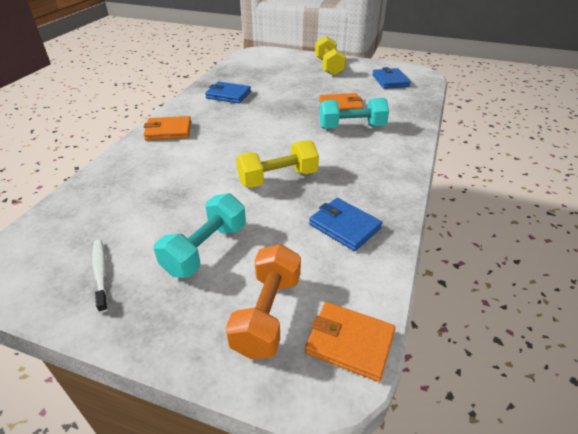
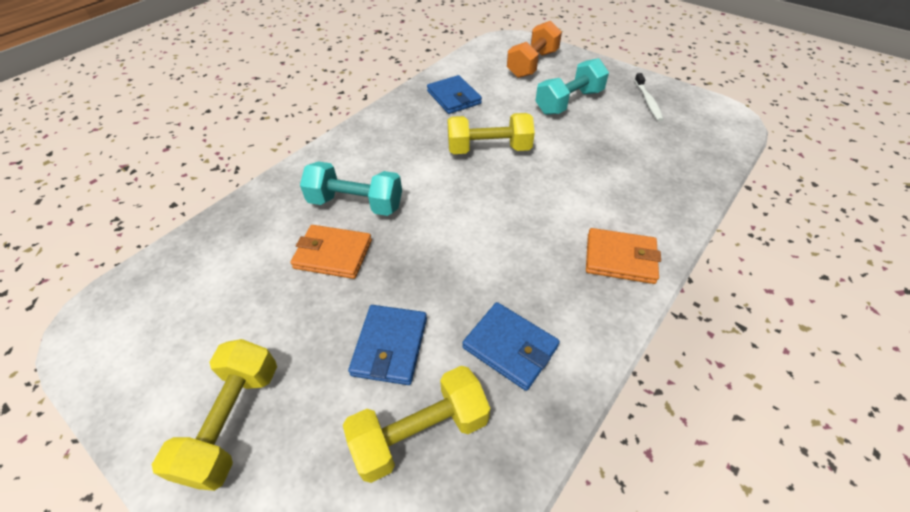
camera: 160 degrees left, 10 degrees up
orange wallet [305,302,396,382] -> none
blue wallet [372,67,411,89] -> blue wallet moved to [348,305,427,385]
none -> yellow dumbbell [343,366,490,483]

